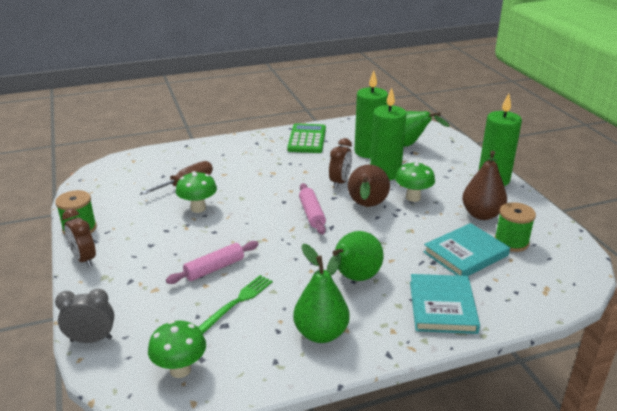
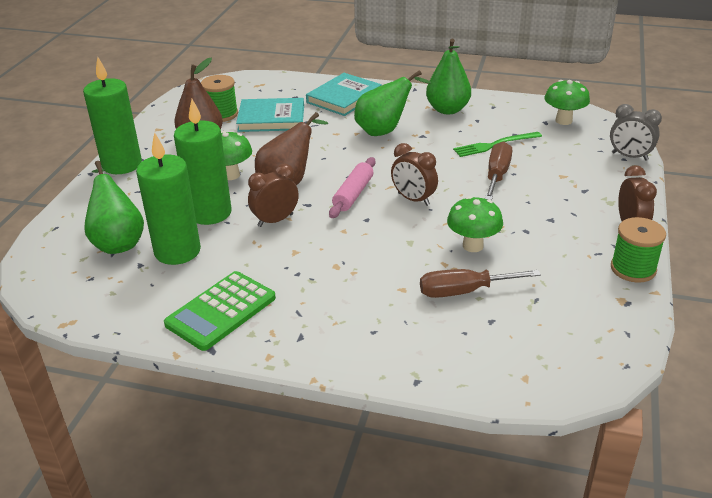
camera: 145 degrees left, 5 degrees up
pink rolling pin [166,241,259,284] -> brown screwdriver [485,141,512,200]
none -> brown clock [391,143,438,206]

